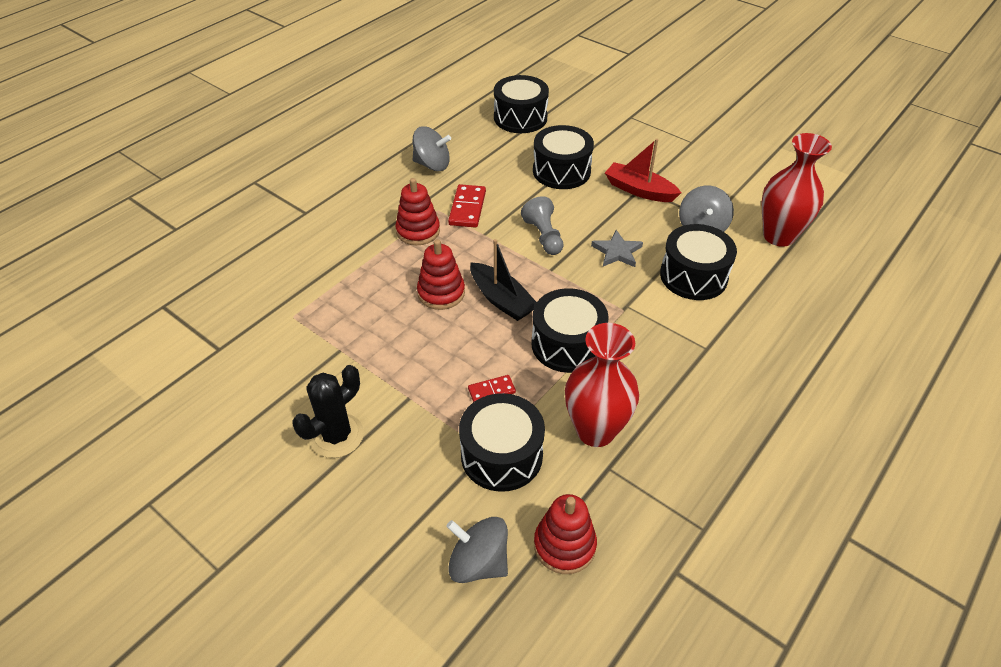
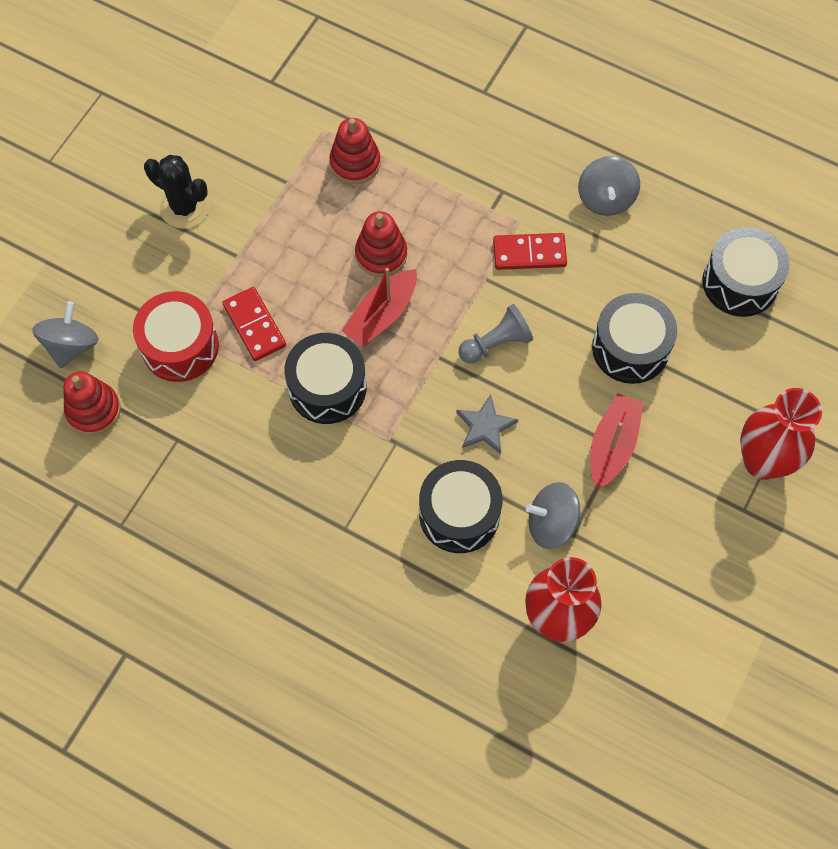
camera: 80 degrees right, 20 degrees up
red stacking toy [395,178,440,245] -> red stacking toy moved to [329,118,380,184]
black drum [459,393,545,492] -> red drum [133,291,219,382]
red domino [468,375,516,402] -> red domino [222,287,286,361], size x1.66
black boat [470,239,537,321] -> red boat [342,268,417,347]
red vase [565,323,639,447] -> red vase moved to [740,388,822,480]

